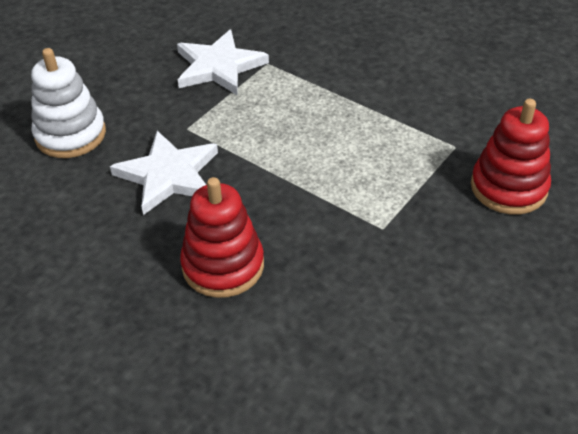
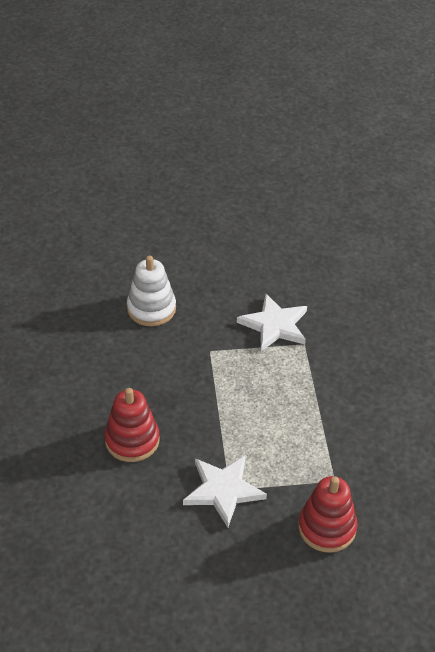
camera: 45 degrees right, 0 degrees up
white star [110,131,218,215] -> white star moved to [183,455,267,527]

